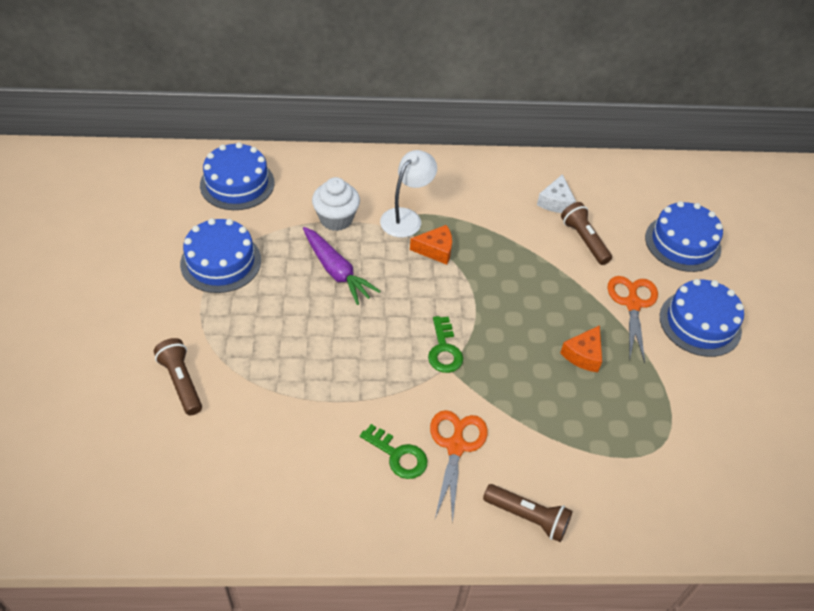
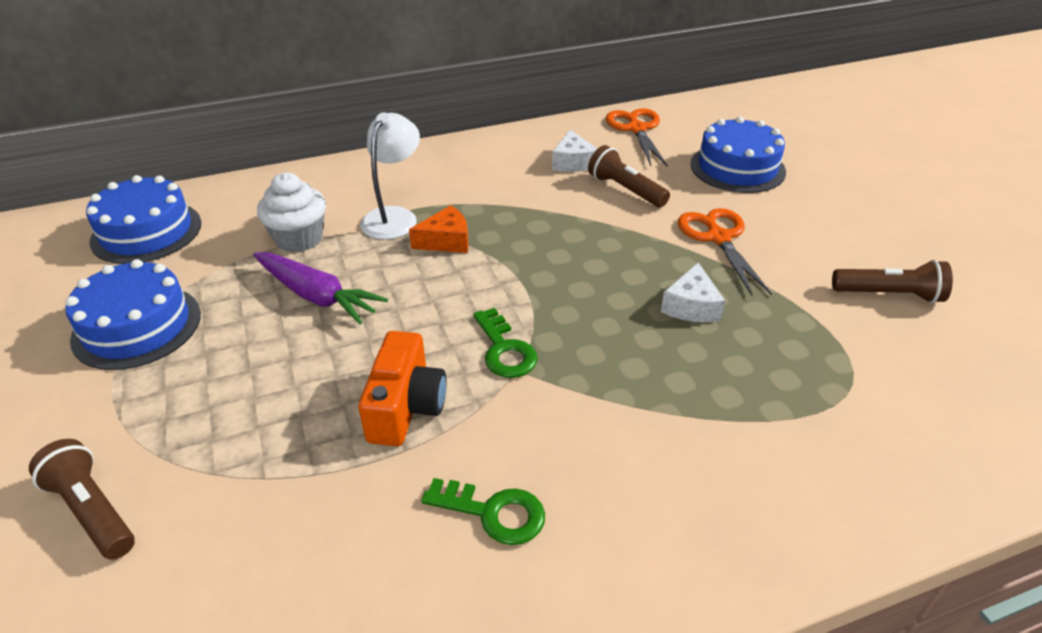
camera: 15 degrees left, 10 degrees down
orange scissors [430,410,488,524] -> orange scissors moved to [606,108,668,167]
brown flashlight [483,484,573,542] -> brown flashlight moved to [832,260,953,303]
orange cheese [560,325,602,372] -> white cheese [661,262,725,322]
blue cake [660,279,744,357] -> none
none -> orange camera [358,331,446,446]

